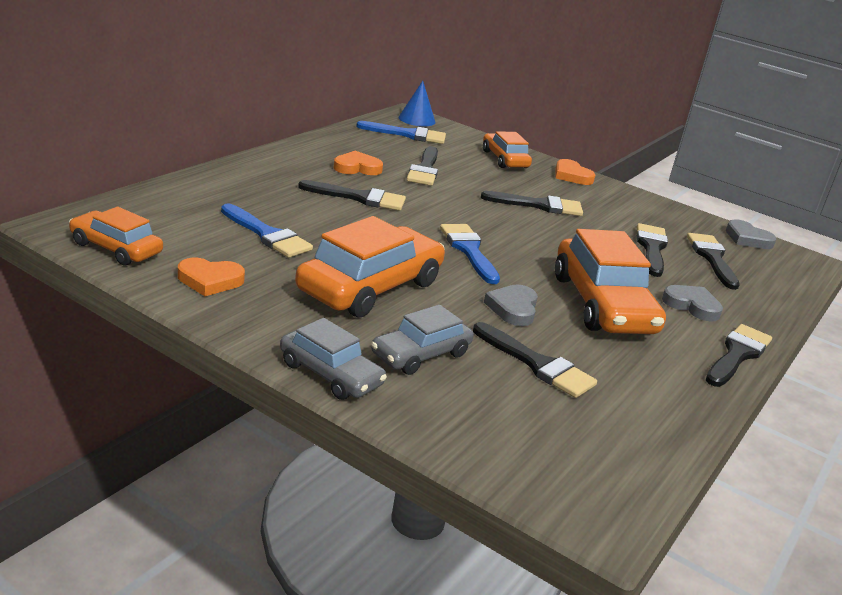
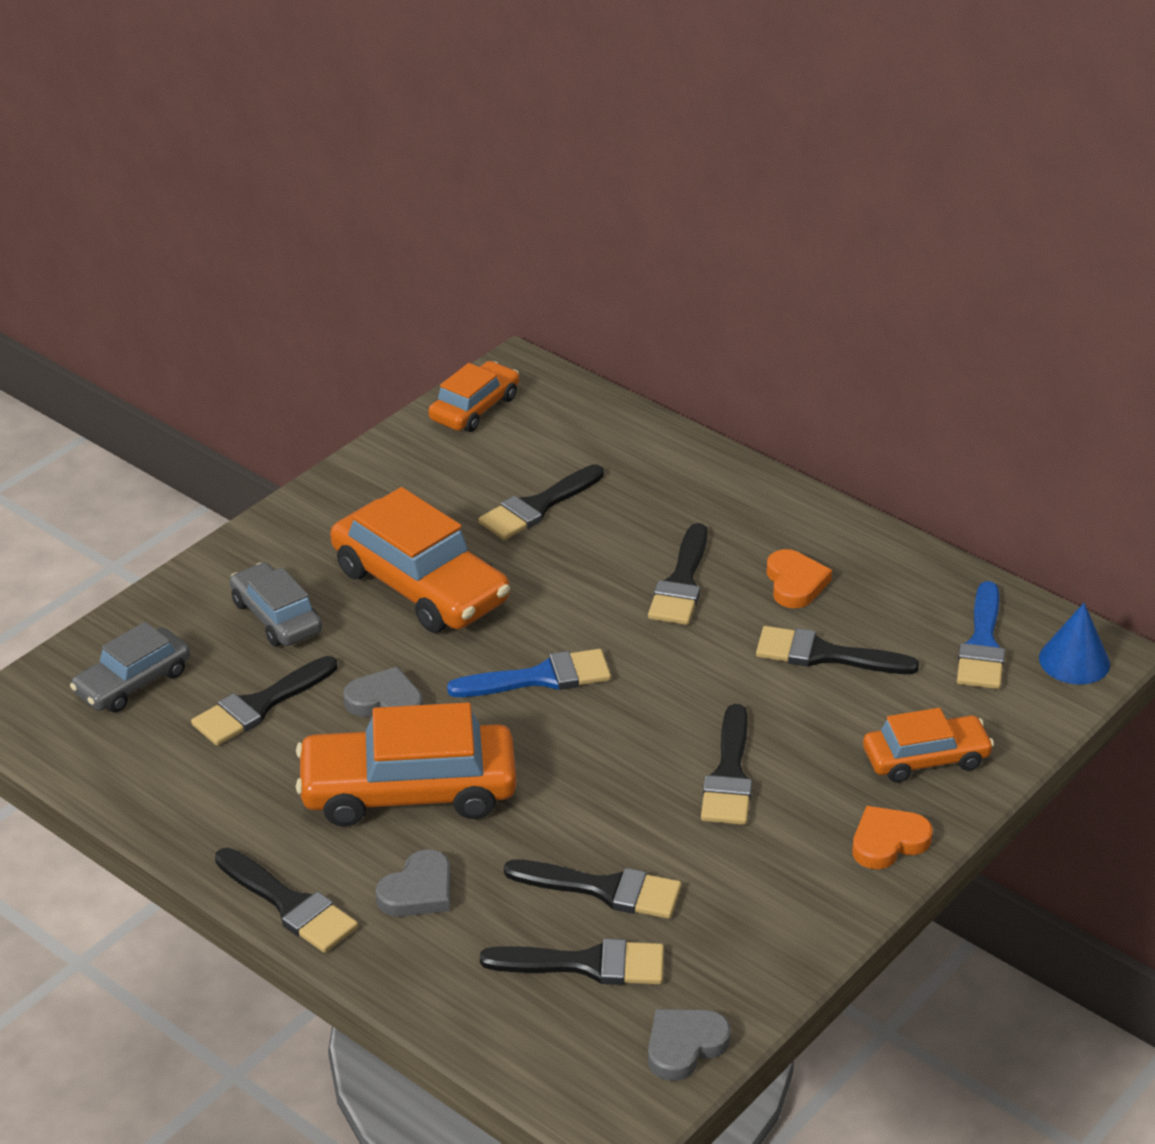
camera: 100 degrees right, 10 degrees up
orange heart [178,258,245,296] -> none
blue brush [221,203,313,258] -> black brush [478,464,604,540]
grey car [280,318,387,400] -> grey car moved to [70,622,190,712]

